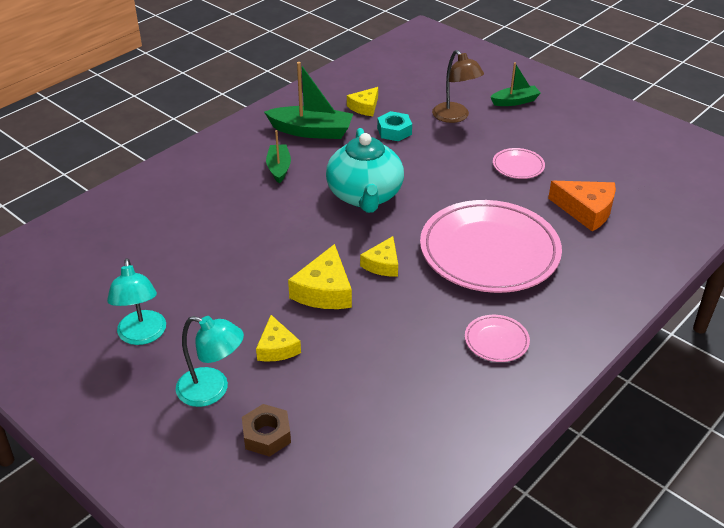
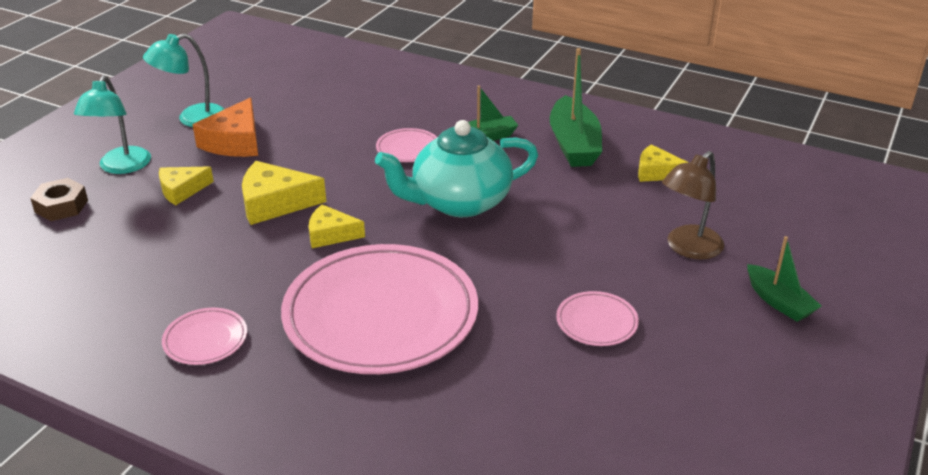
camera: 75 degrees right, 5 degrees down
turquoise nut [377,111,412,141] -> none
orange cheese [548,181,616,231] -> orange cheese moved to [192,98,258,157]
none -> pink plate [376,128,437,162]

